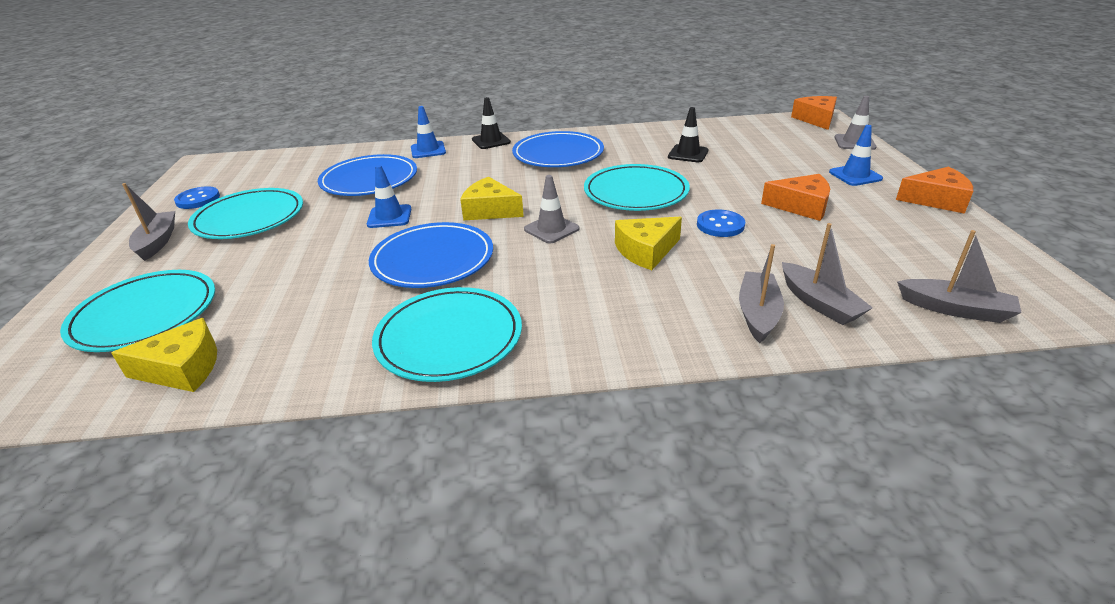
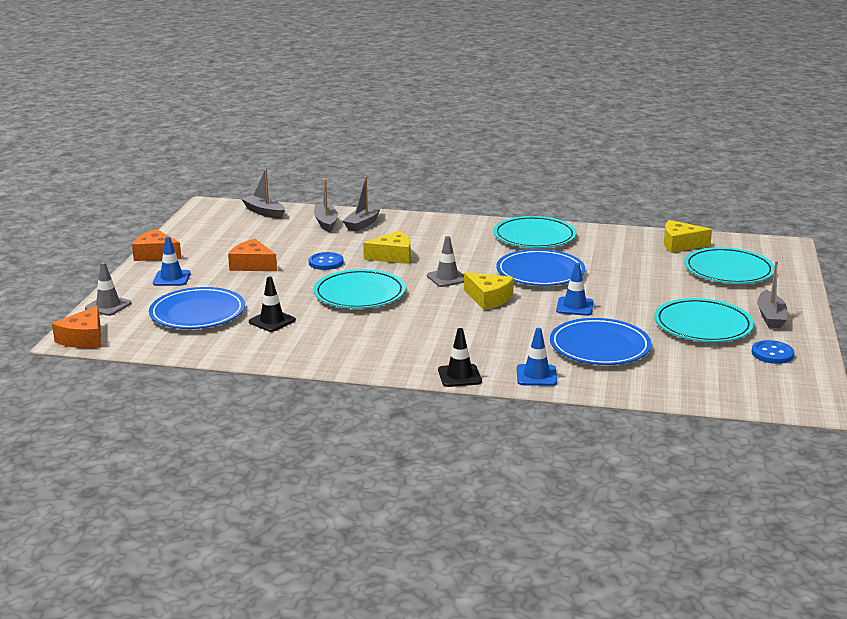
camera: 165 degrees left, 10 degrees down
blue plate [512,131,604,167] -> blue plate moved to [149,287,245,329]

